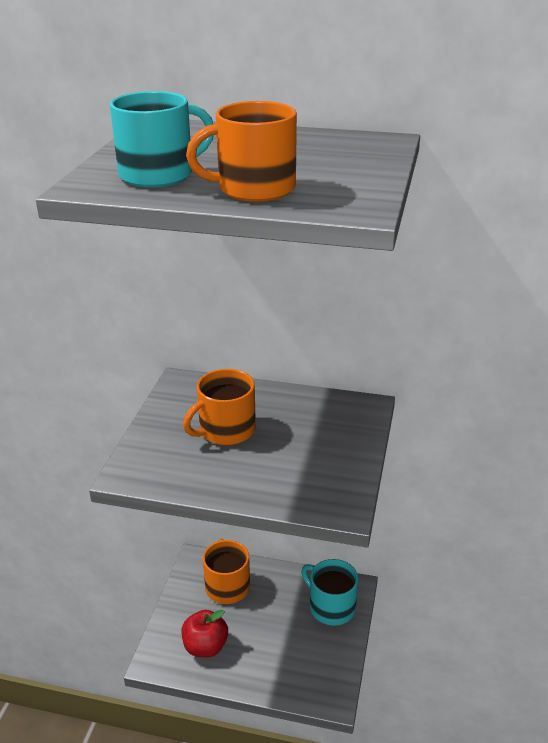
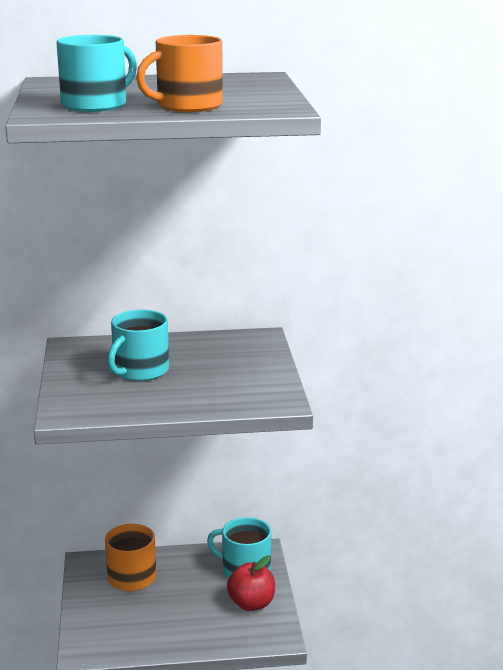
camera: 20 degrees left, 10 degrees down
red apple [181,610,228,657] -> red apple moved to [227,555,275,611]
orange mug [183,369,256,445] -> turquoise mug [107,310,169,381]

